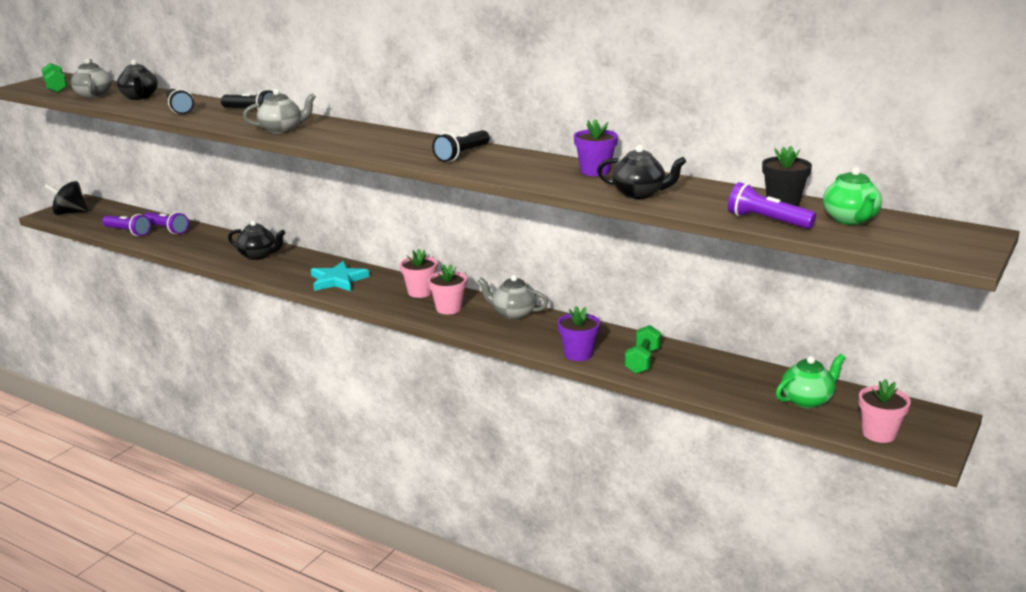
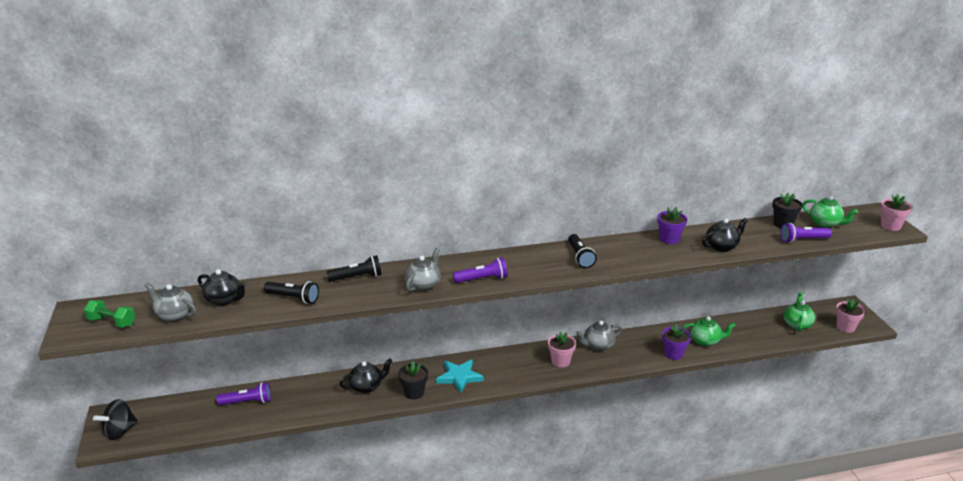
camera: 45 degrees left, 5 degrees up
purple flashlight [102,214,151,236] -> purple flashlight moved to [453,258,508,283]
pink flower pot [400,249,437,298] -> pink flower pot moved to [881,194,912,231]
green dumbbell [624,325,661,374] -> green teapot [682,316,736,346]
none -> black flower pot [398,361,428,399]

